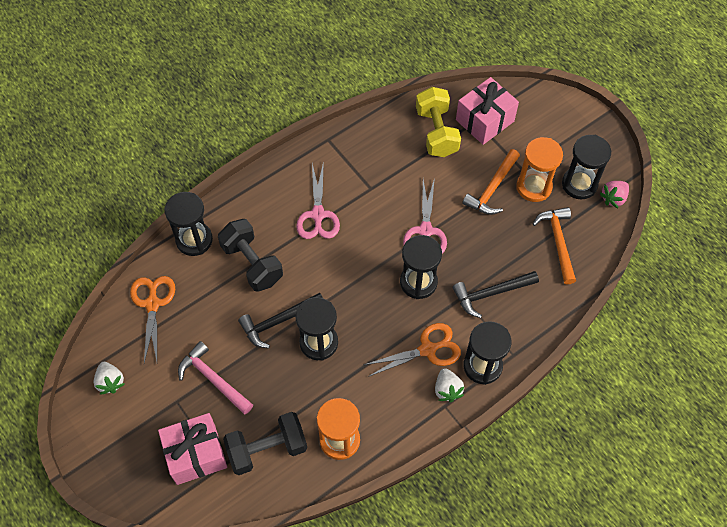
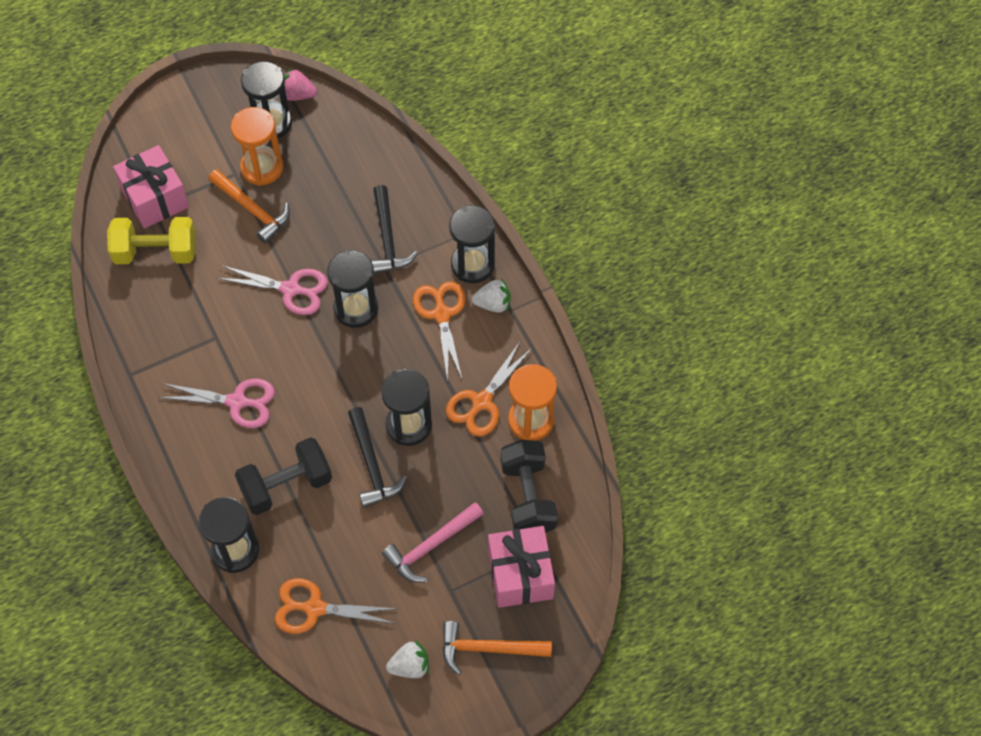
camera: 80 degrees left, 0 degrees up
orange hammer [533,207,576,284] -> orange hammer moved to [442,621,552,675]
pink strawberry [600,181,629,208] -> pink strawberry turned 135 degrees clockwise [284,68,317,101]
none -> orange scissors [446,340,533,436]

